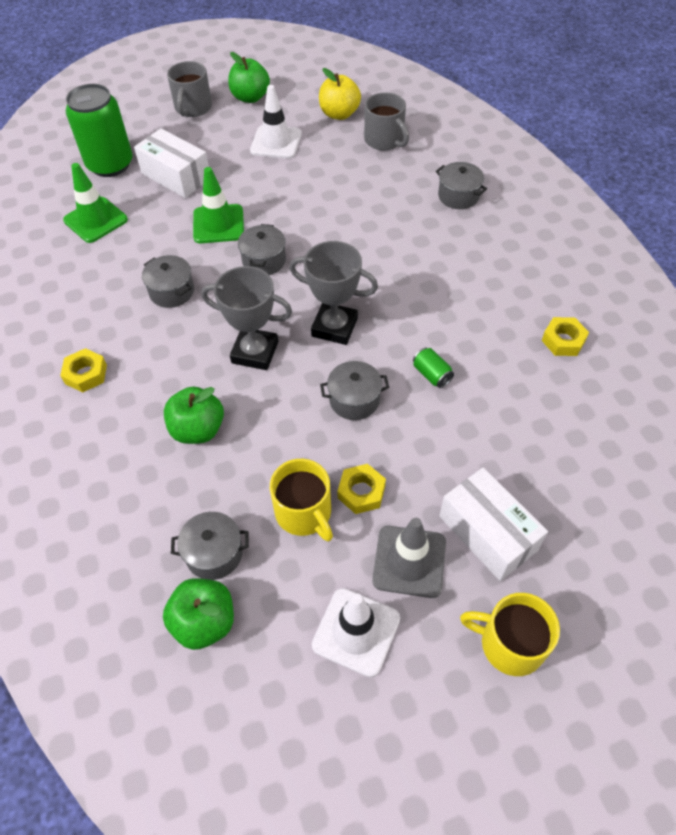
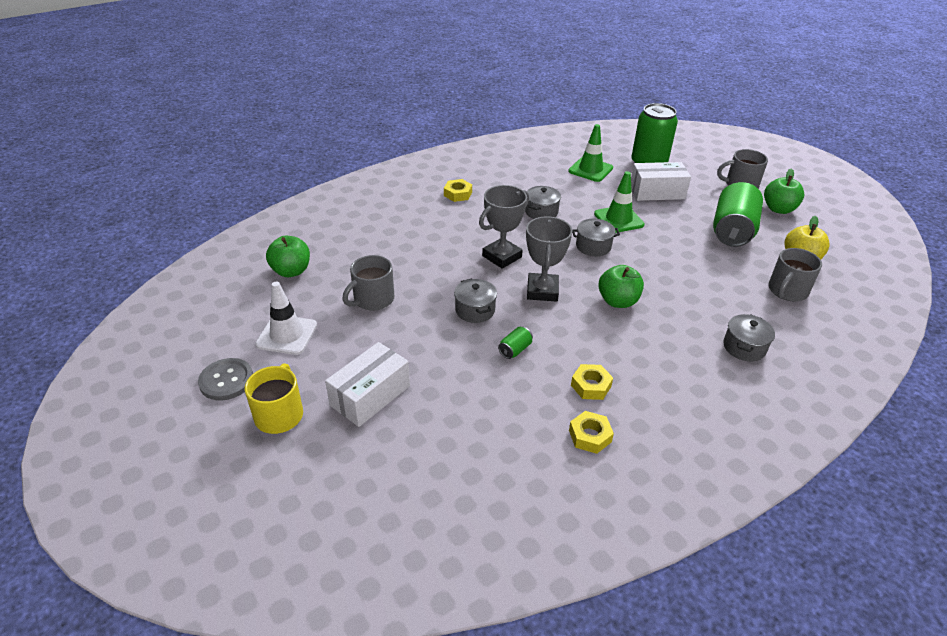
camera: 75 degrees right, 15 degrees down
white box [134,128,209,198] -> white box turned 60 degrees clockwise [631,162,691,201]
green apple [164,387,224,444] -> green apple moved to [598,265,644,308]
grey pot [171,512,249,580] -> none
grey trophy [201,266,292,370] -> grey trophy turned 45 degrees clockwise [479,185,529,269]
white traffic cone [250,85,302,159] -> green can [713,182,763,247]
yellow mug [270,459,333,541] -> grey mug [342,255,394,310]
yellow nut [337,464,386,514] -> yellow nut moved to [571,364,613,400]
grey traffic cone [372,518,446,598] -> none
none -> grey button [198,358,253,401]

